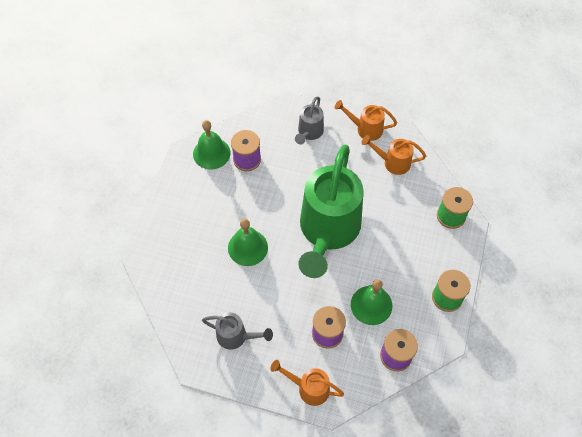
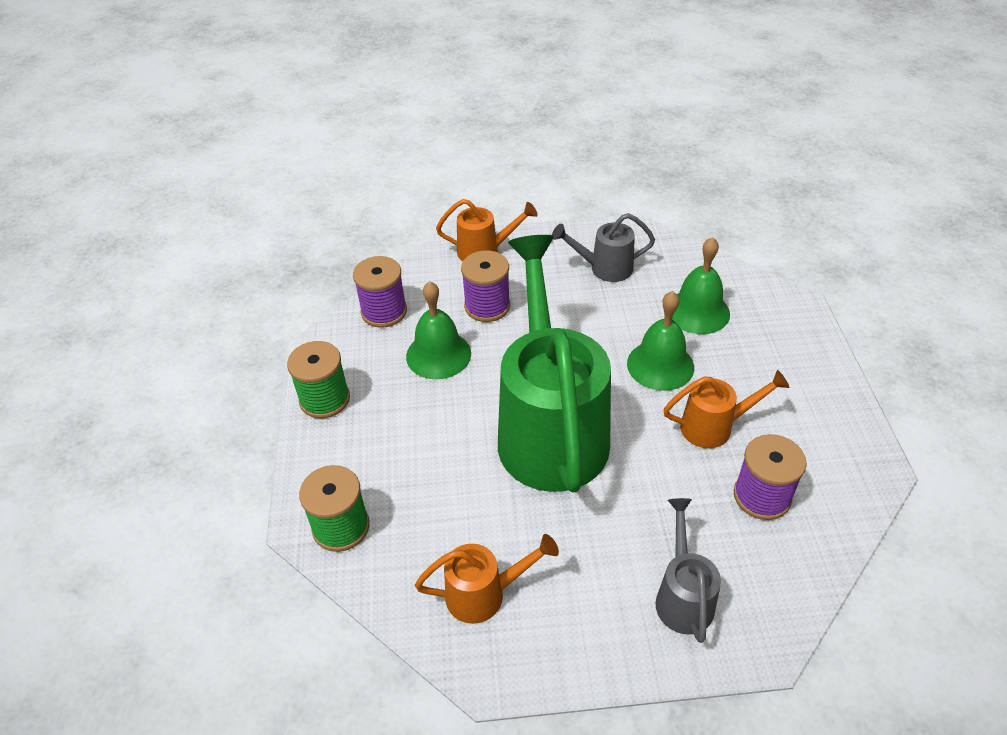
camera: 160 degrees right, 15 degrees down
green bell [193,120,230,170] -> green bell moved to [672,237,730,334]
orange watering can [334,100,397,141] -> orange watering can moved to [663,370,790,448]

